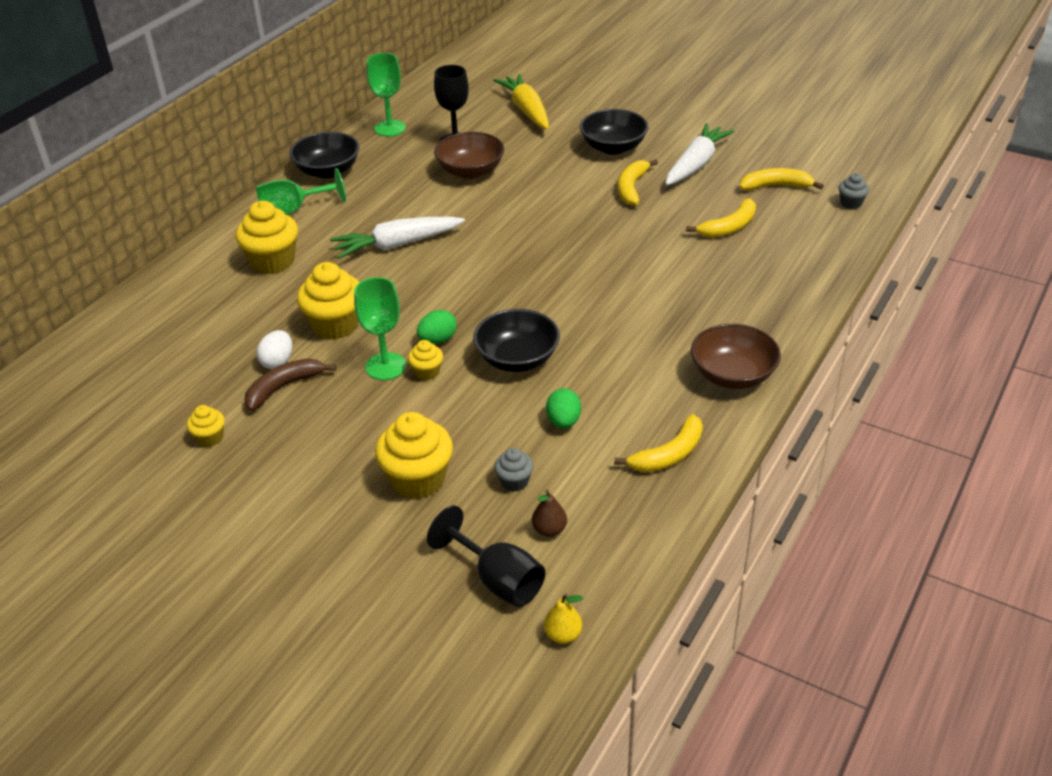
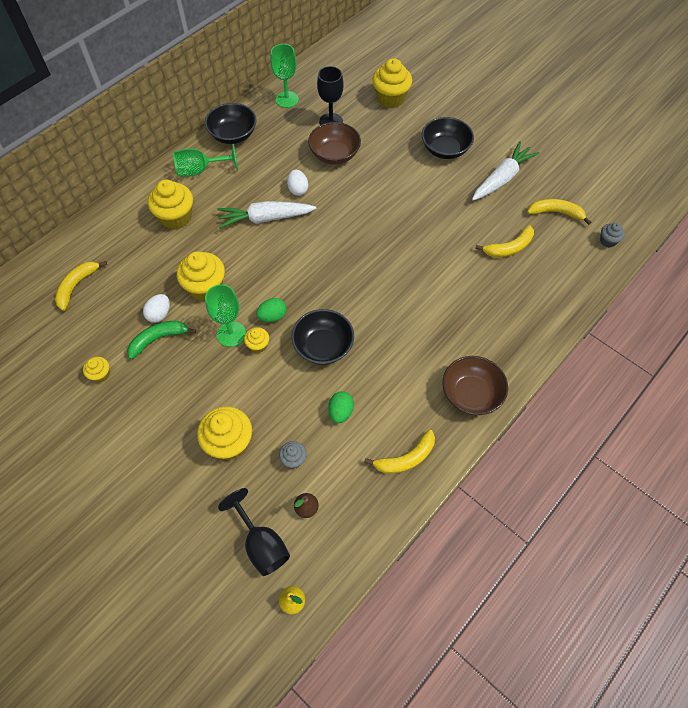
camera: 10 degrees right, 20 degrees up
brown banana [244,358,337,411] -> green banana [127,321,196,359]
yellow carrot [493,74,549,129] -> yellow cupcake [372,58,412,108]
yellow banana [618,159,658,205] -> yellow banana moved to [55,261,107,311]
none -> white egg [287,170,308,196]

